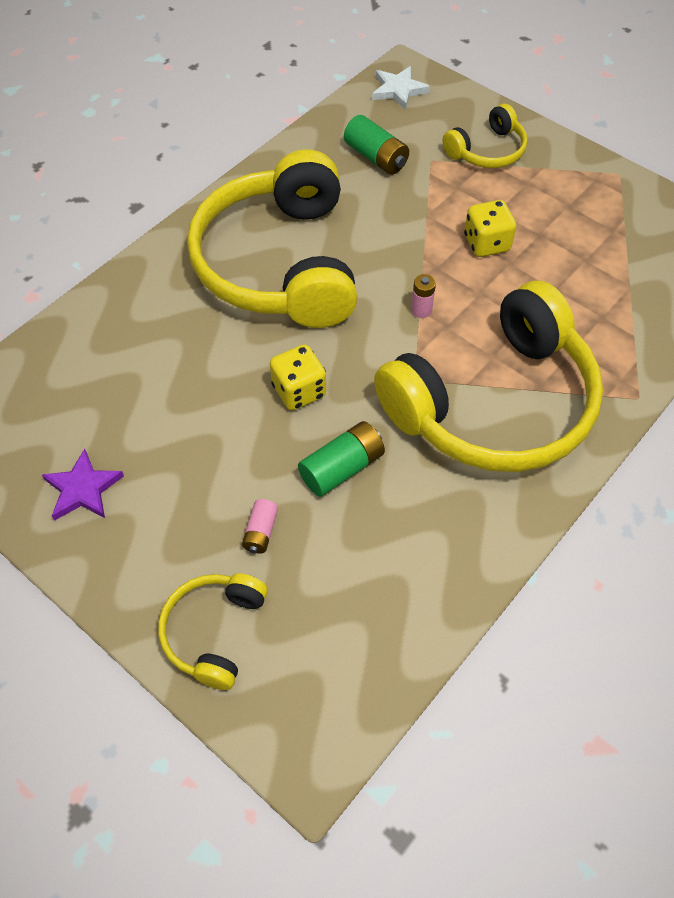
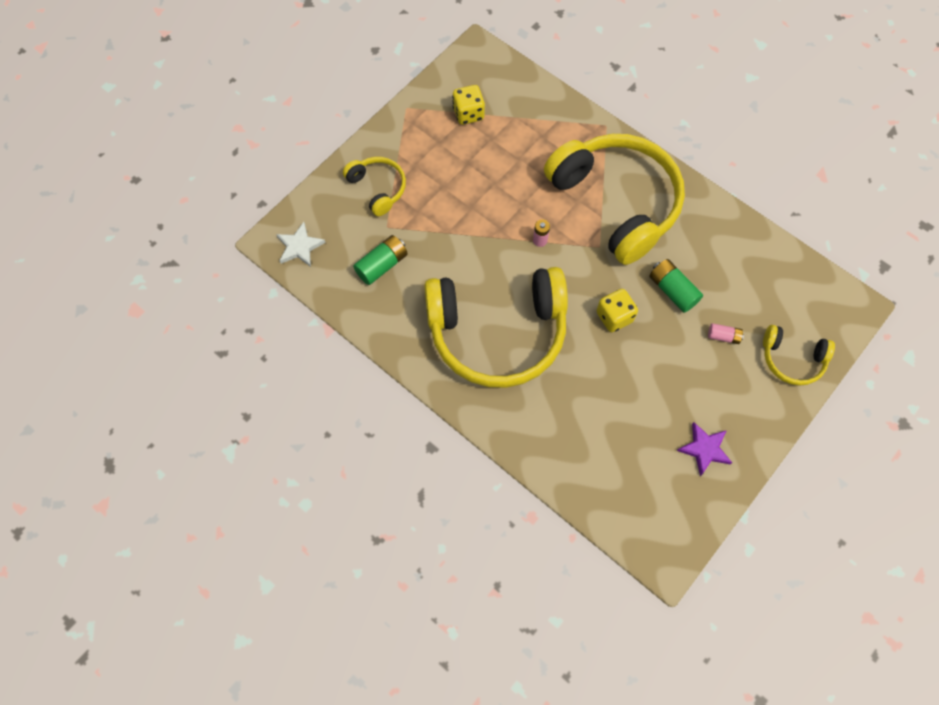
camera: 90 degrees left, 10 degrees up
yellow dice [464,200,516,257] -> yellow dice moved to [452,85,485,125]

